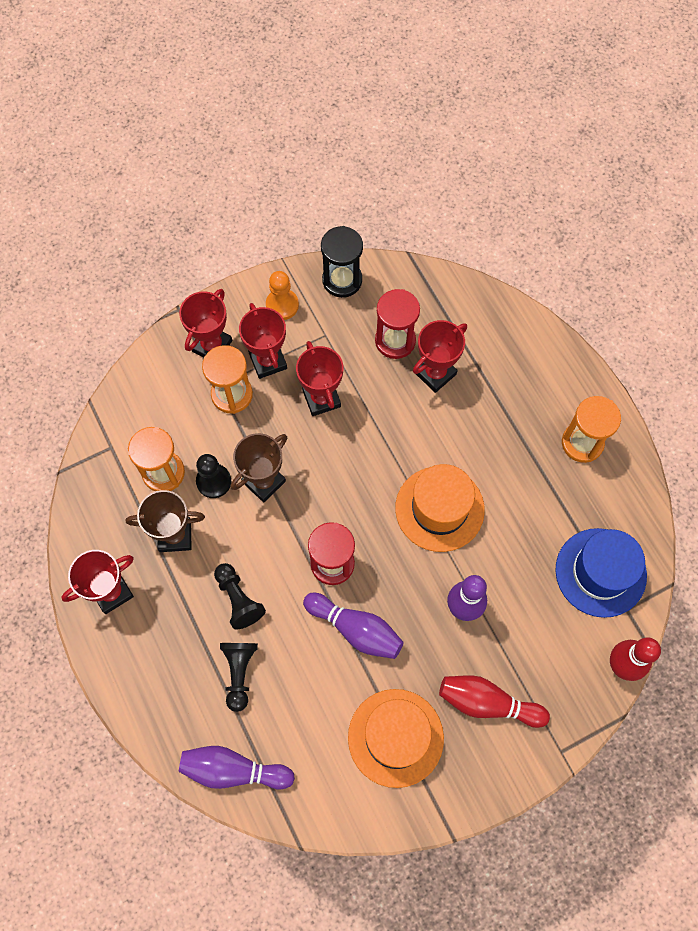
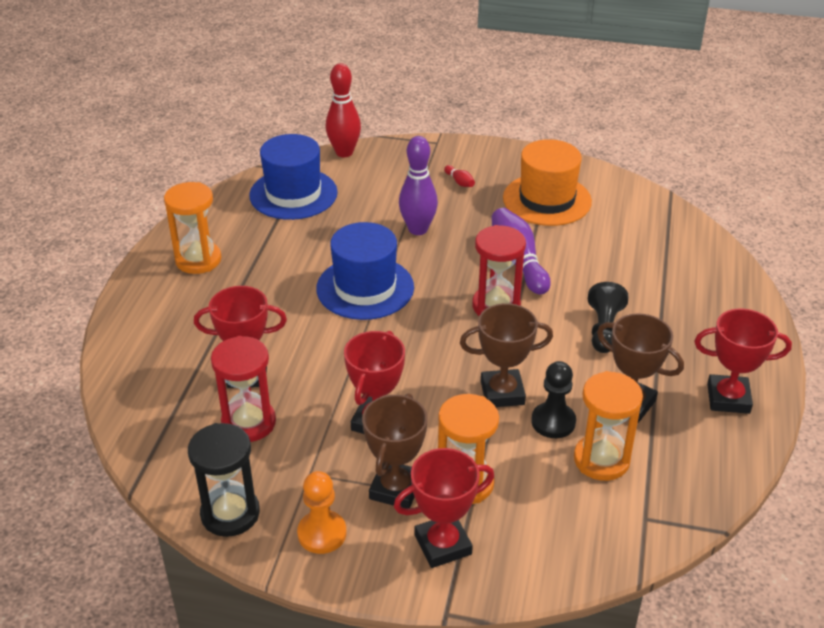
camera: 140 degrees left, 30 degrees down
purple bowling pin [179,746,295,790] -> none
black pawn [220,643,258,712] -> none
red trophy [239,303,287,379] -> brown trophy [362,393,428,509]
orange hat [395,464,485,552] -> blue hat [316,222,414,320]
red bowling pin [439,675,550,728] -> red bowling pin [444,165,475,187], size x0.44

